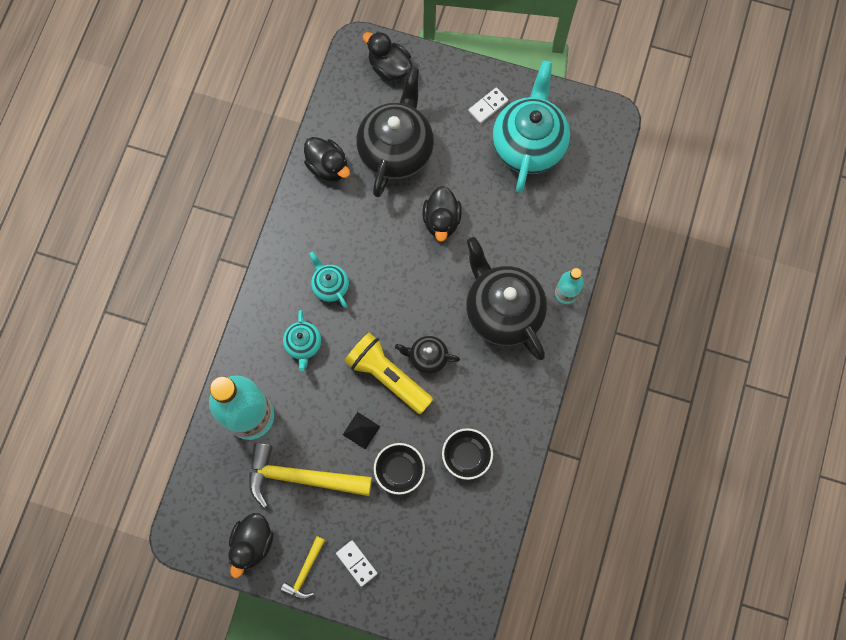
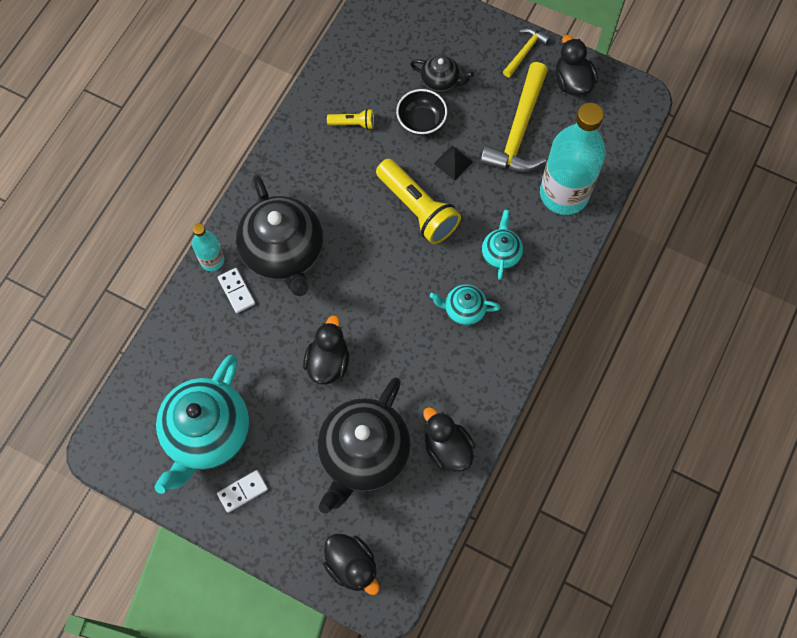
camera: 170 degrees left, 5 degrees down
black duck [228,513,273,578] -> black duck turned 45 degrees counterclockwise [555,35,598,96]
yellow hammer [249,443,372,508] -> yellow hammer turned 90 degrees clockwise [480,62,548,172]
turquoise teapot [309,252,349,308] -> turquoise teapot turned 120 degrees clockwise [430,284,501,326]
white domino [336,540,378,587] -> white domino moved to [217,268,255,313]
black teapot [395,336,460,374] -> black teapot moved to [410,55,474,93]
black bowl [442,428,493,480] -> yellow flashlight [327,109,374,130]

